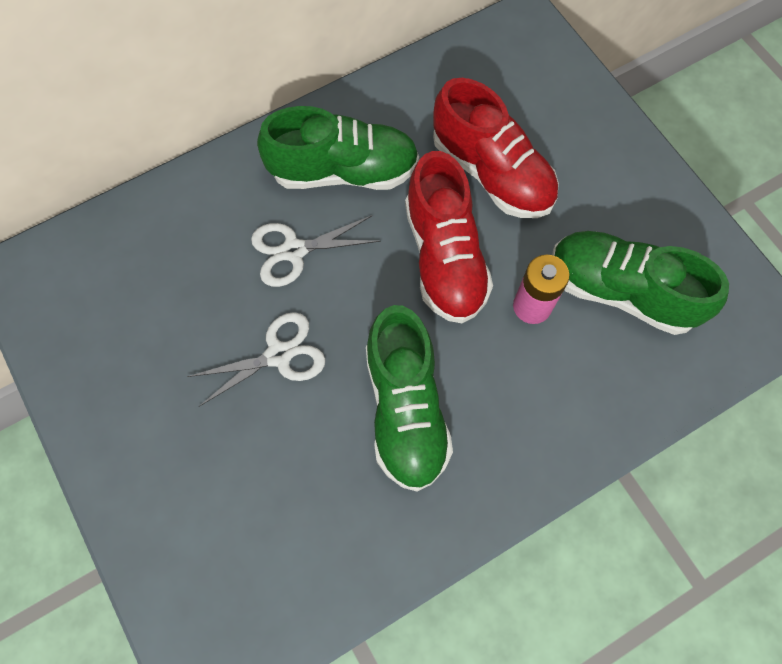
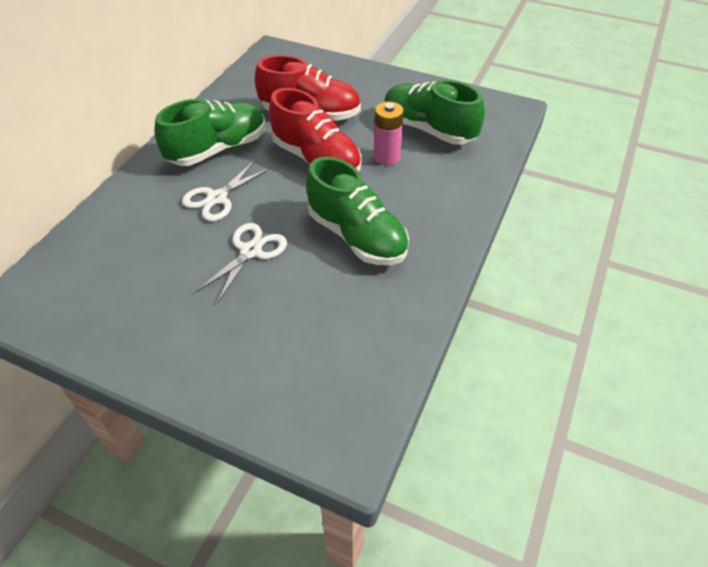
camera: 35 degrees left, 20 degrees down
green shoe [553,231,729,335] -> green shoe turned 45 degrees clockwise [384,80,485,145]

